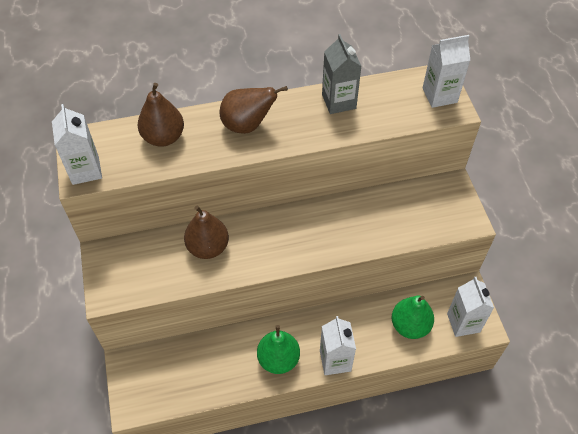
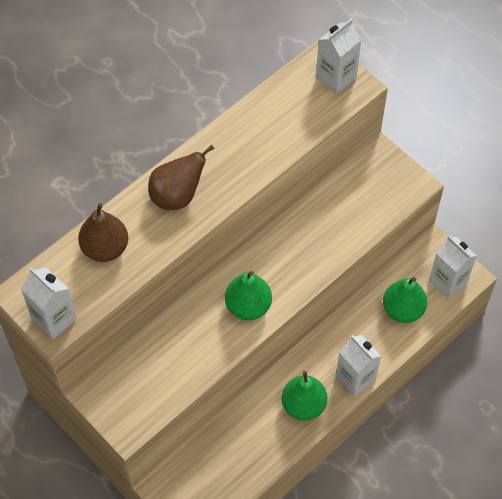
camera: 30 degrees left, 5 degrees up
brown pear [184,206,229,259] -> none
grey carton [322,34,362,114] -> none
none -> green pear [225,271,272,320]

